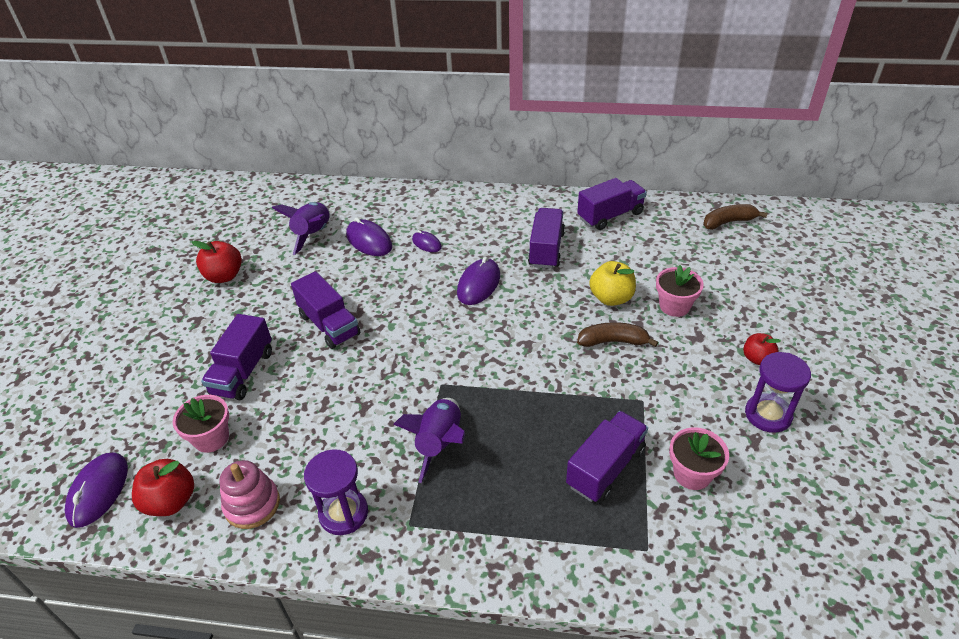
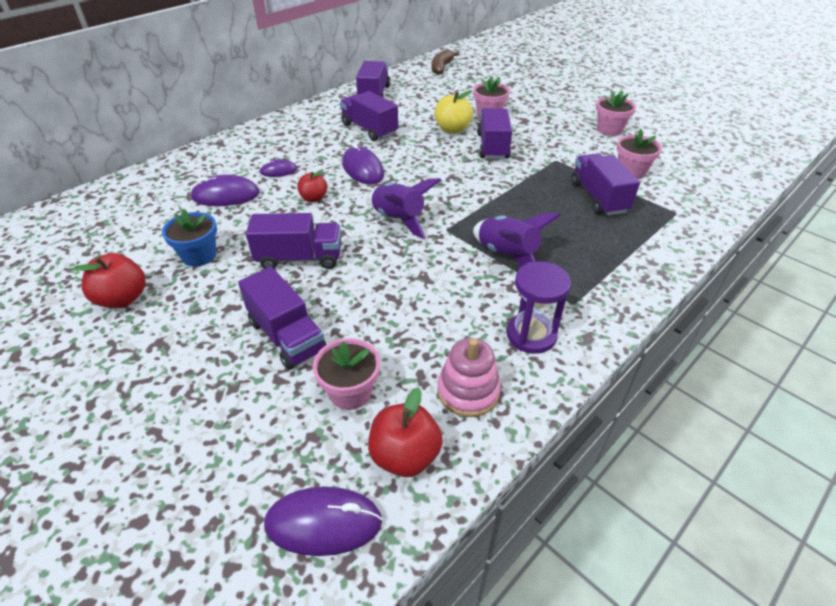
camera: 55 degrees left, 0 degrees up
purple mouse [65,453,128,528] -> purple mouse turned 45 degrees counterclockwise [264,486,382,556]
purple rocket [272,202,330,255] -> purple rocket moved to [369,178,441,239]
brown banana [577,322,658,347] -> purple truck [477,108,512,159]
red apple [743,333,781,365] -> red apple moved to [297,169,327,202]
purple hourglass [745,352,811,433] -> pink flower pot [596,90,636,136]
none -> blue flower pot [162,209,217,267]

